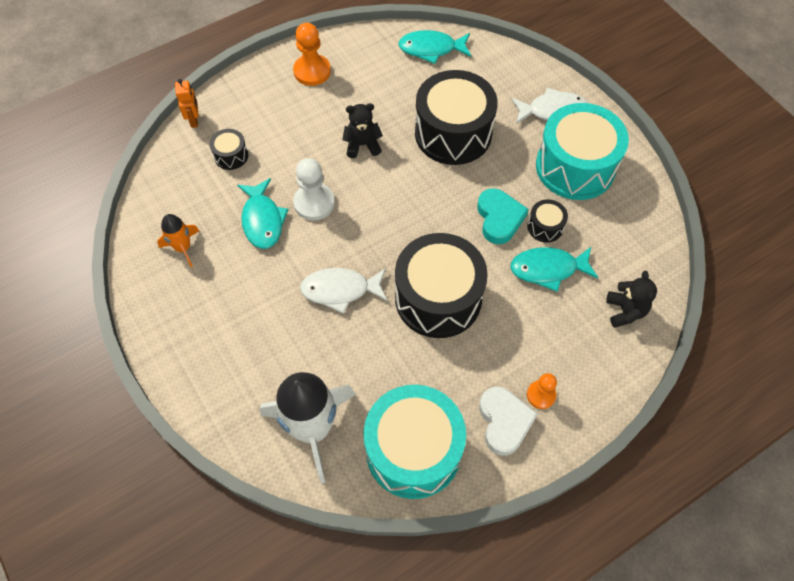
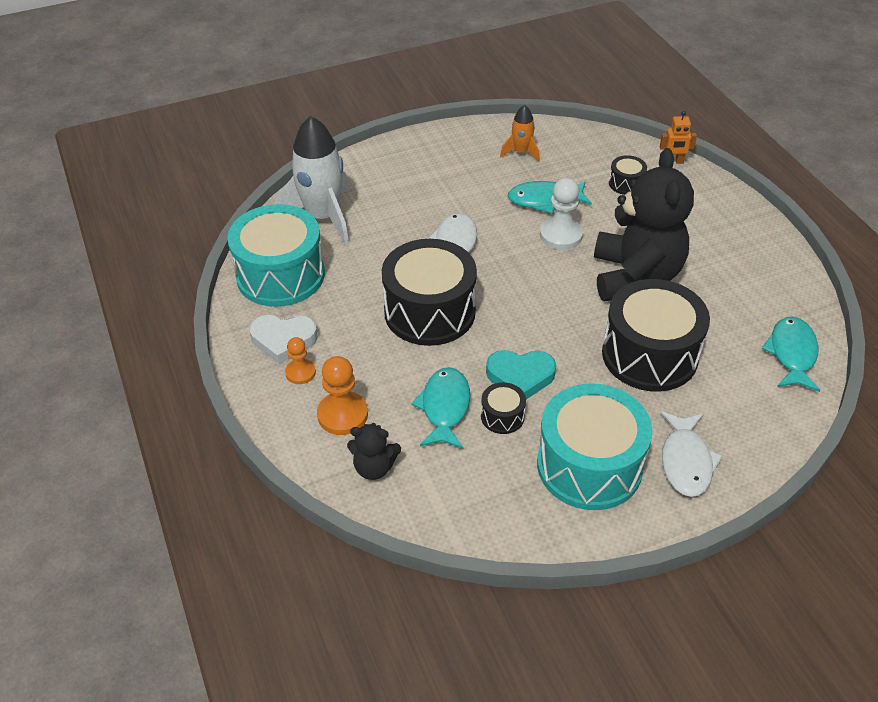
camera: 100 degrees right, 15 degrees down
orange pawn [293,23,331,86] -> orange pawn moved to [317,356,368,435]
black teddy bear [342,103,383,158] -> black teddy bear [594,148,694,301], size x2.24

